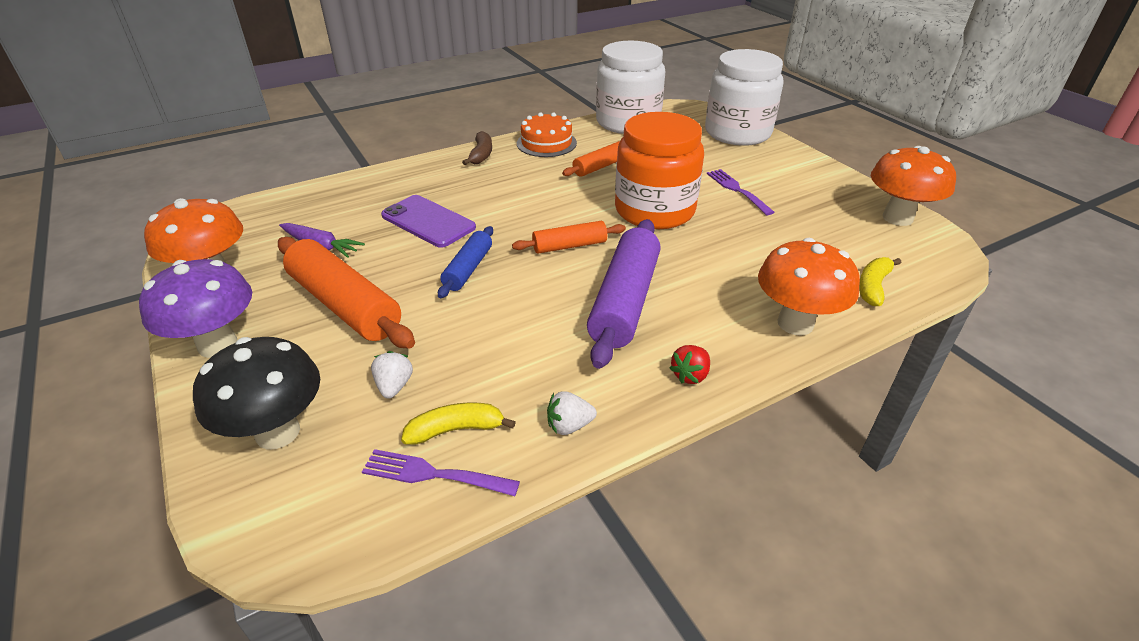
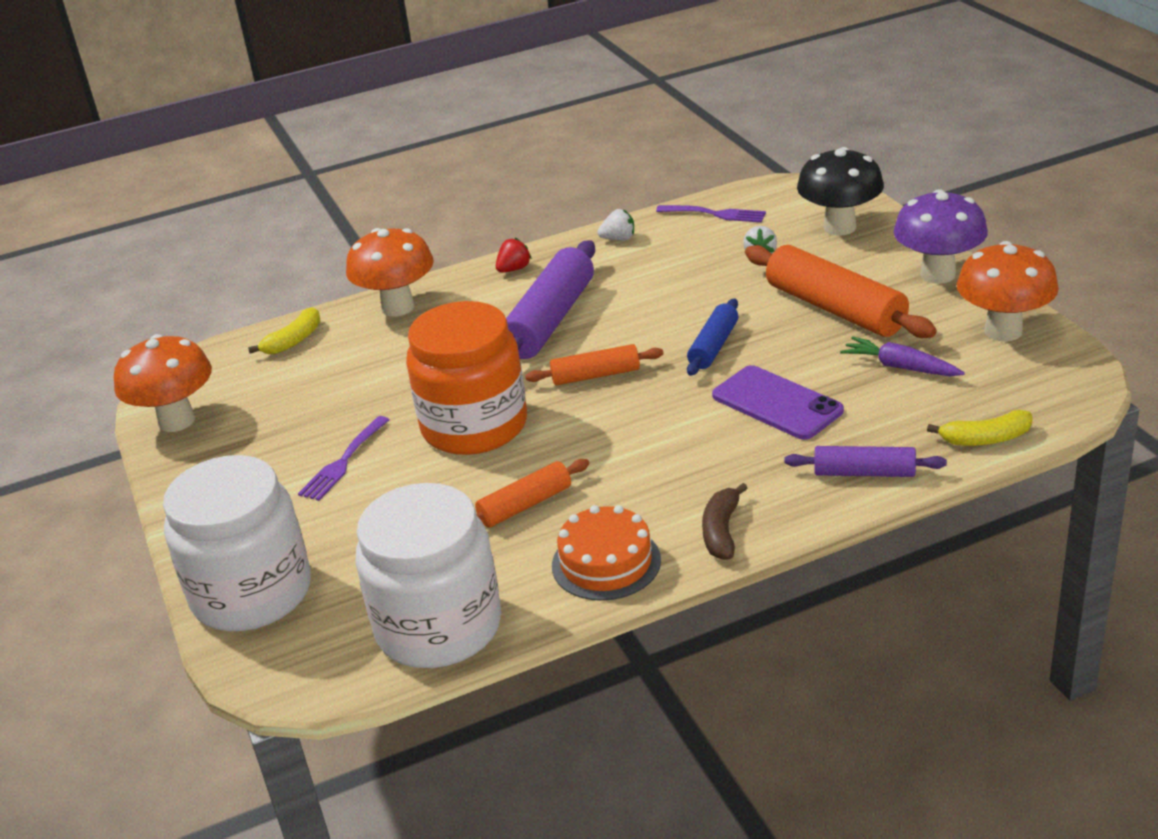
camera: 170 degrees left, 5 degrees down
yellow banana [401,402,516,445] -> yellow banana moved to [927,410,1033,446]
purple fork [707,169,775,215] -> purple fork turned 45 degrees clockwise [298,416,390,501]
none -> purple rolling pin [784,446,947,477]

